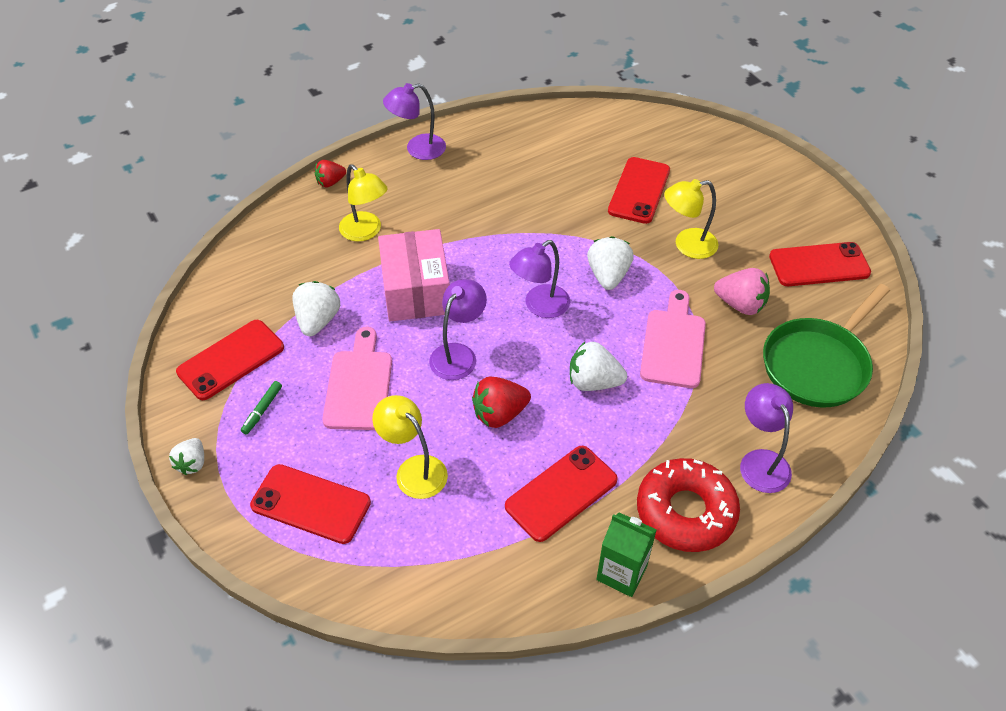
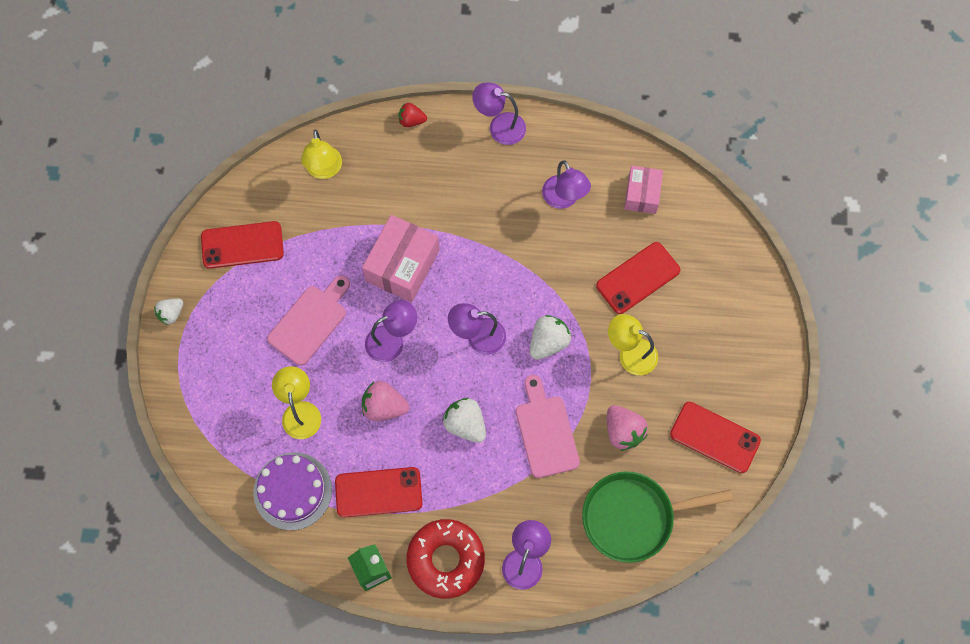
camera: 35 degrees right, 20 degrees up
green marker [241,381,282,435] -> none
red phone [250,464,371,544] -> none
white strawberry [292,281,340,336] -> none
yellow lamp [339,164,388,242] -> yellow lamp moved to [301,129,342,179]
red strawberry [472,376,531,428] -> pink strawberry [362,381,409,421]
pink cutting board [640,290,706,388] -> pink cutting board turned 60 degrees counterclockwise [516,375,580,478]
none -> purple cake [253,453,332,530]
none -> purple lamp [542,160,591,209]
none -> pink box [624,166,663,214]

